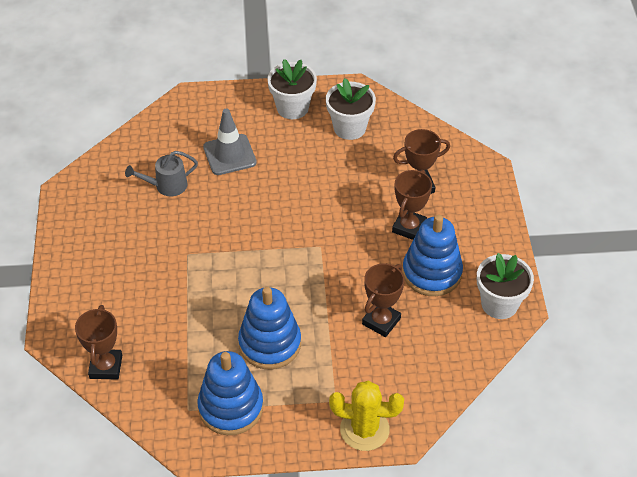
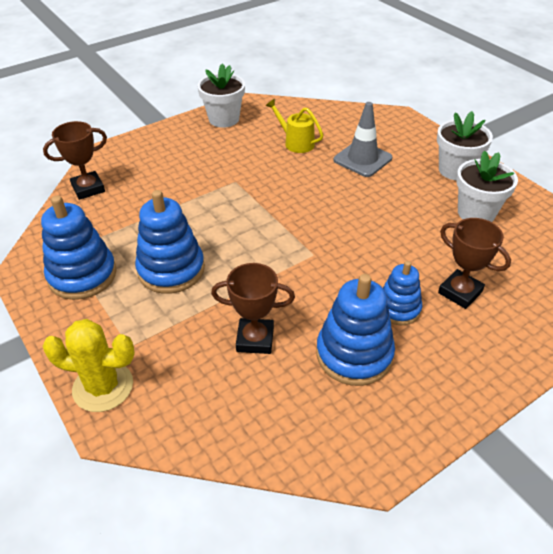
camera: 60 degrees right, 5 degrees down
grey watering can [125,151,198,196] -> yellow watering can [266,99,323,153]
yellow cactus [329,381,404,451] -> yellow cactus turned 60 degrees counterclockwise [43,319,135,412]
brown trophy [392,170,432,240] -> blue stacking toy [383,261,422,326]
white flower pot [477,253,534,319] -> white flower pot moved to [197,63,245,128]

